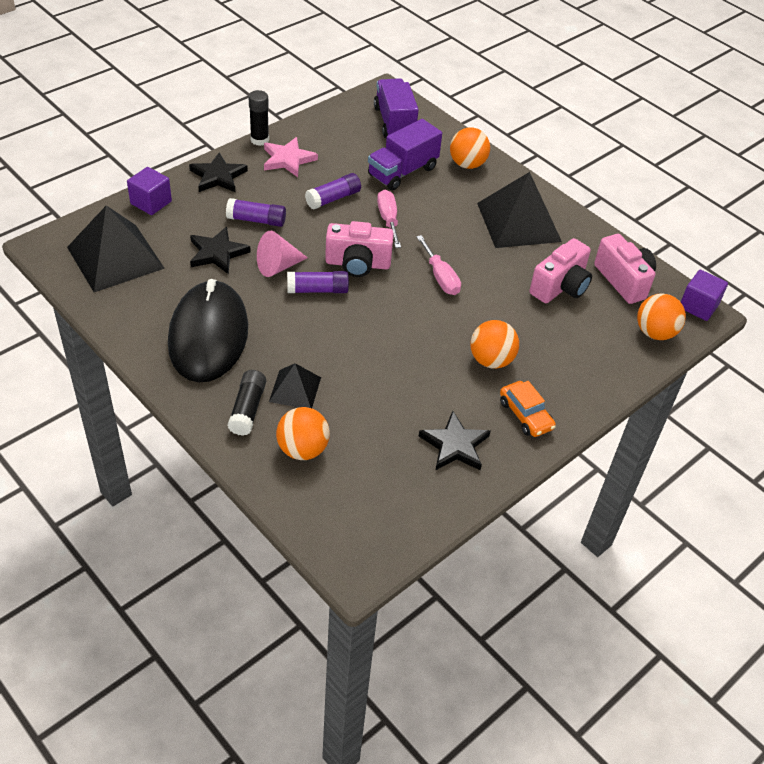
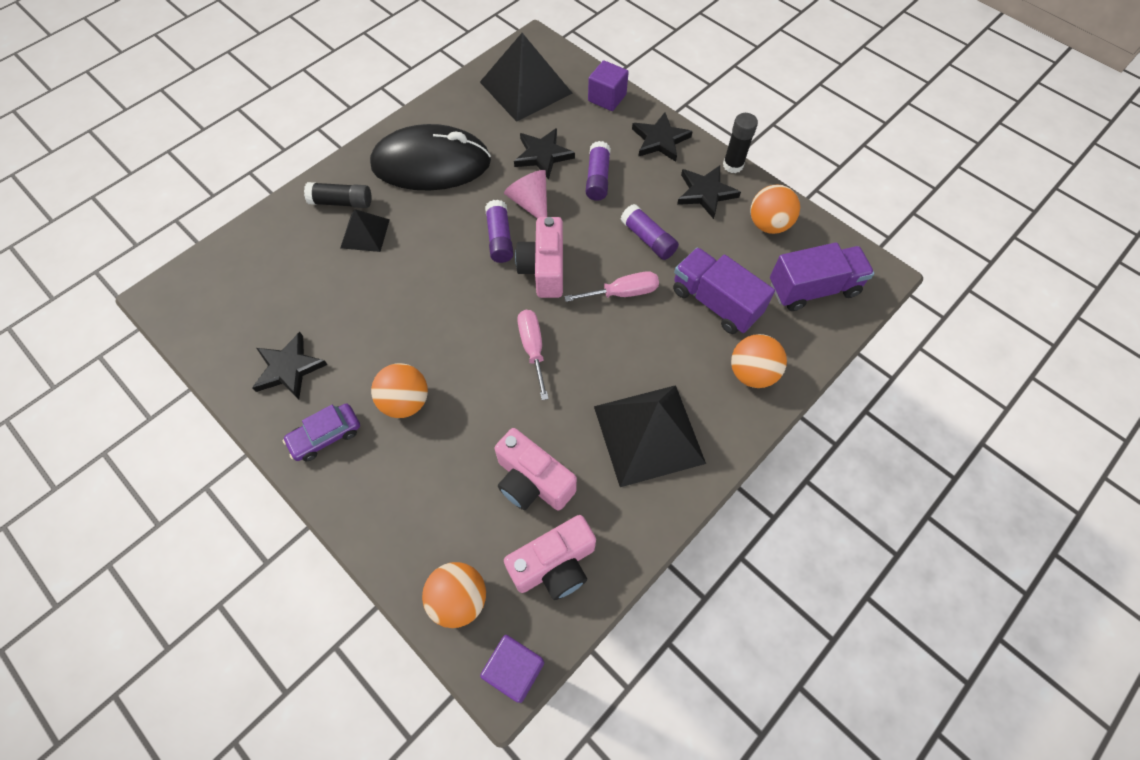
camera: 90 degrees right, 15 degrees up
pink star [264,137,318,177] -> black star [677,166,741,219]
orange ball [276,407,330,460] -> orange ball moved to [750,184,800,234]
pink screwdriver [416,235,461,295] -> pink screwdriver turned 105 degrees clockwise [517,310,549,400]
orange car [500,381,556,437] -> purple car [283,404,360,461]

